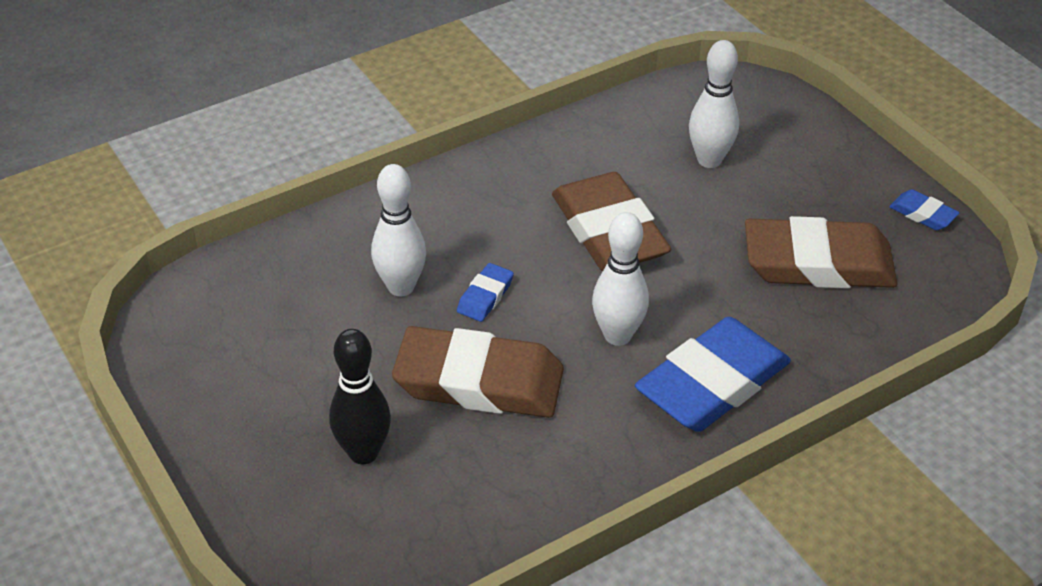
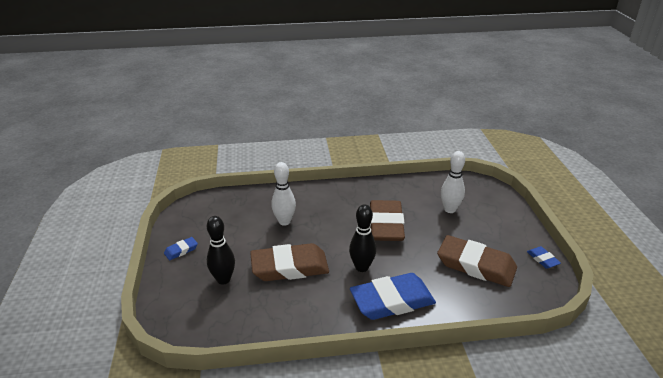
camera: 25 degrees right, 10 degrees down
brown eraser [392,326,564,418] -> brown eraser turned 45 degrees counterclockwise [250,243,329,281]
blue eraser [457,263,514,322] -> blue eraser moved to [164,237,198,260]
white bowling pin [592,212,649,346] -> black bowling pin [349,204,376,272]

